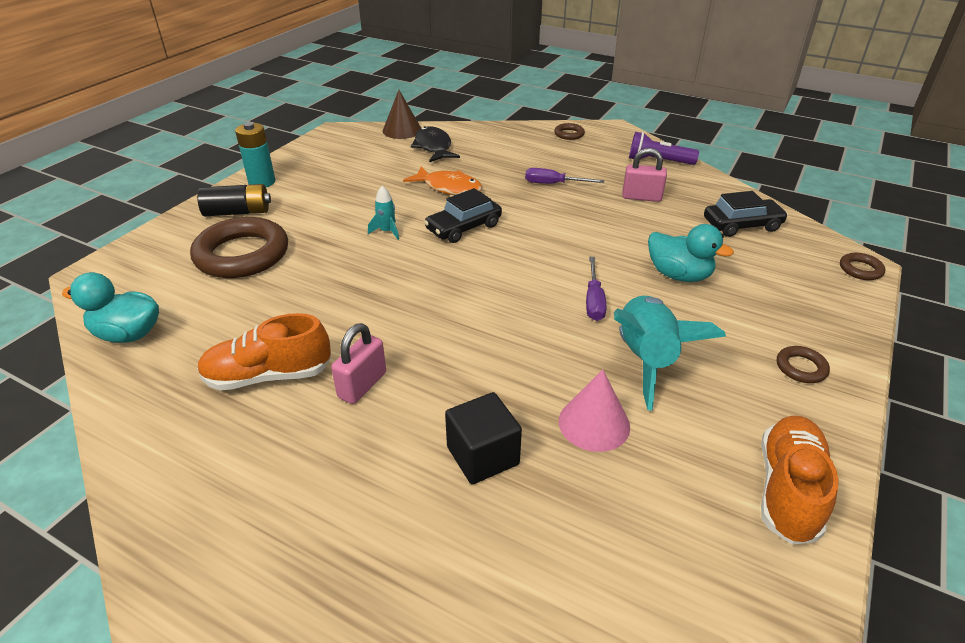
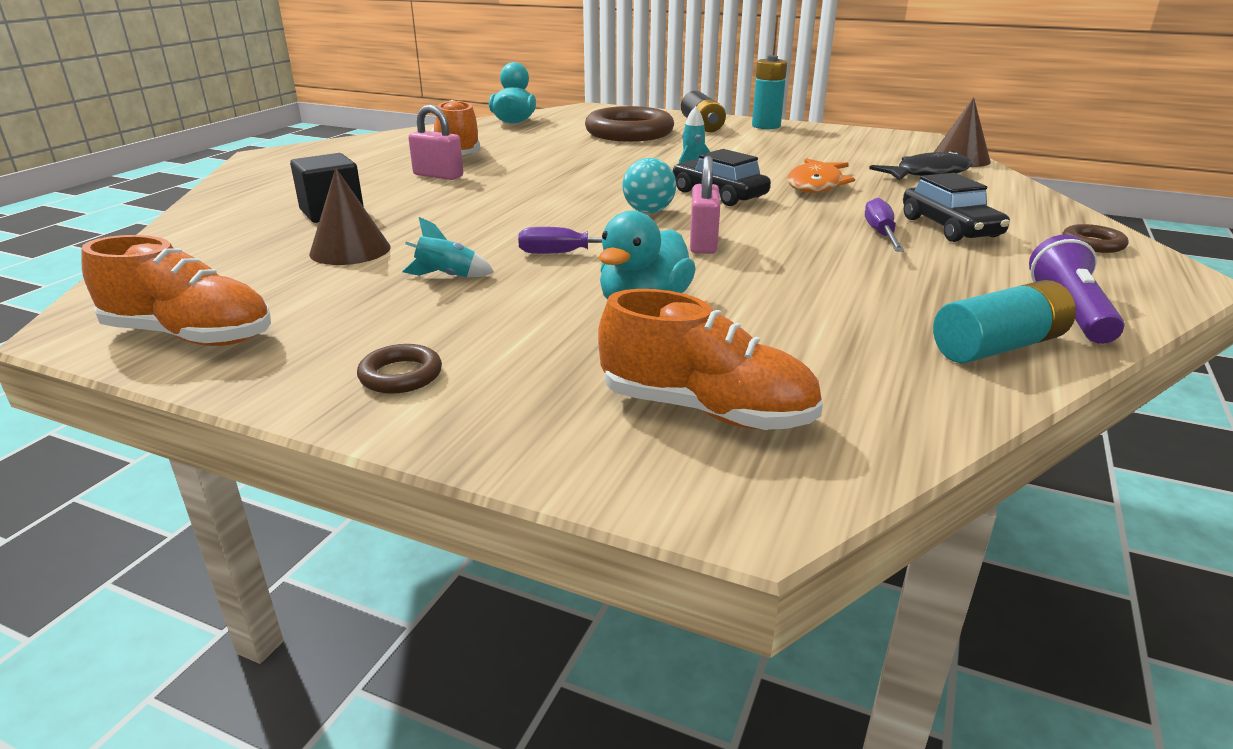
camera: 85 degrees right, 10 degrees down
pink cone [559,370,630,452] -> brown cone [309,168,390,265]
turquoise rocket [614,296,726,411] -> turquoise rocket [402,217,494,277], size x0.45
pink padlock [622,148,667,202] -> pink padlock moved to [690,156,720,254]
black car [704,191,788,237] -> black car moved to [903,173,1010,242]
brown ring [840,253,885,280] -> none
none -> orange shoe [598,289,823,430]
none -> turquoise ball [622,158,676,213]
none -> turquoise battery [933,280,1076,363]

